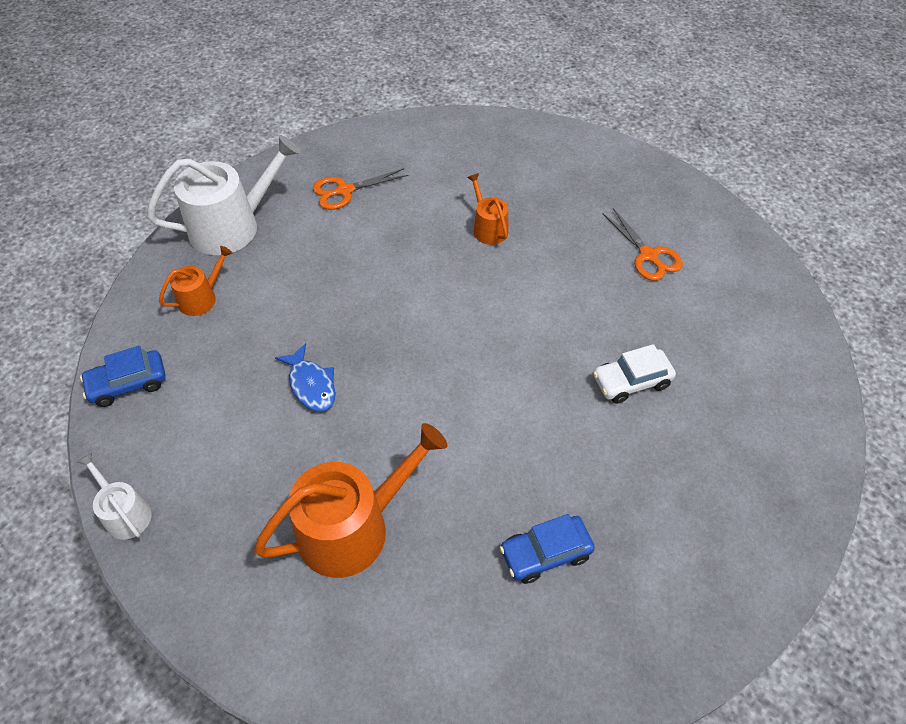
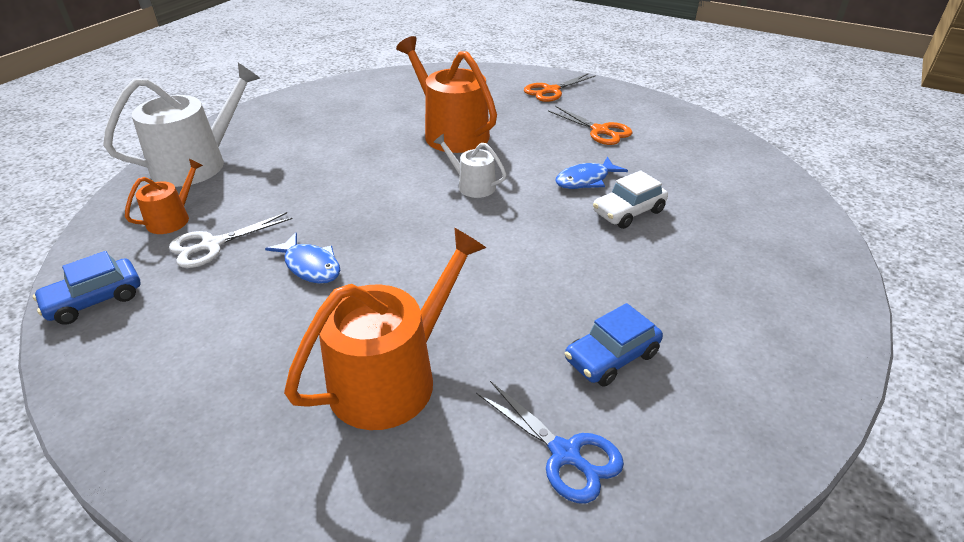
camera: 15 degrees left, 15 degrees down
white watering can [77,453,152,540] -> white watering can moved to [433,134,506,198]
orange scissors [313,168,409,210] -> orange scissors moved to [524,73,596,102]
orange watering can [467,173,508,245] -> orange watering can [396,36,497,153], size x1.95
none -> white scissors [169,212,293,268]
none -> blue scissors [476,381,624,503]
none -> blue fish [555,157,628,189]

